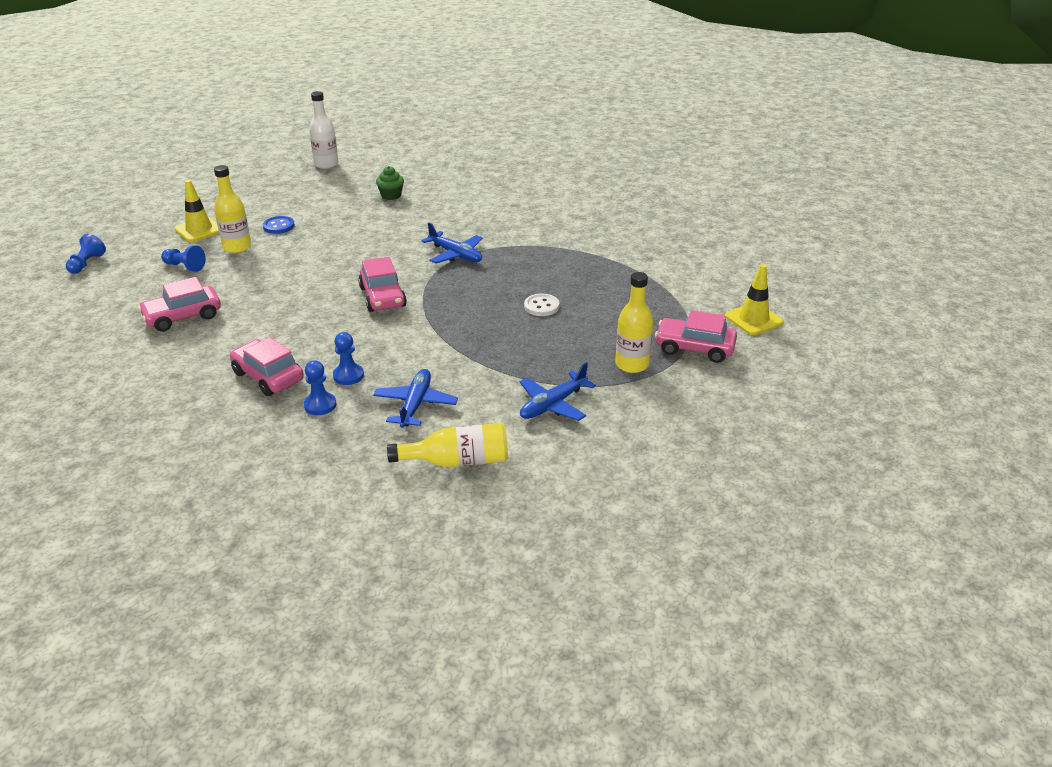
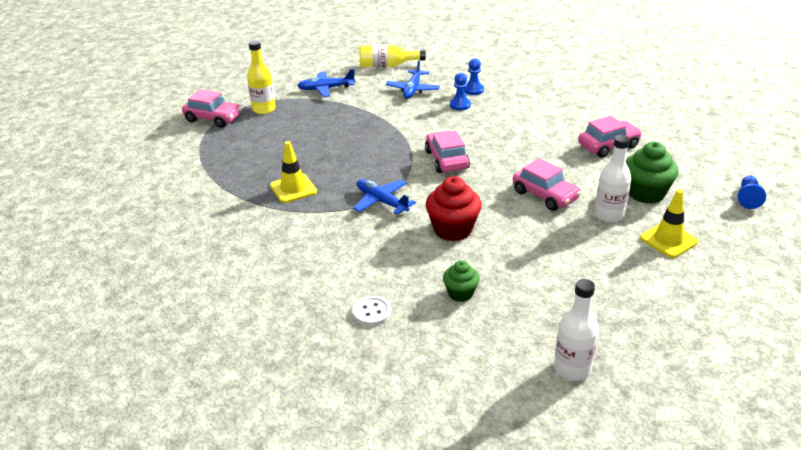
camera: 175 degrees left, 0 degrees up
blue pawn [161,245,206,272] -> green cupcake [626,142,679,204]
yellow bottle [214,165,251,253] -> white bottle [595,135,631,223]
pink car [230,337,304,396] -> pink car moved to [513,158,581,211]
blue button [263,216,295,234] -> none
blue plane [520,362,596,421] -> blue plane turned 150 degrees counterclockwise [297,69,355,97]
white button [524,294,559,316] -> white button moved to [353,296,391,326]
yellow traffic cone [725,264,784,335] -> yellow traffic cone moved to [270,141,317,203]
none -> red cupcake [426,176,482,241]

